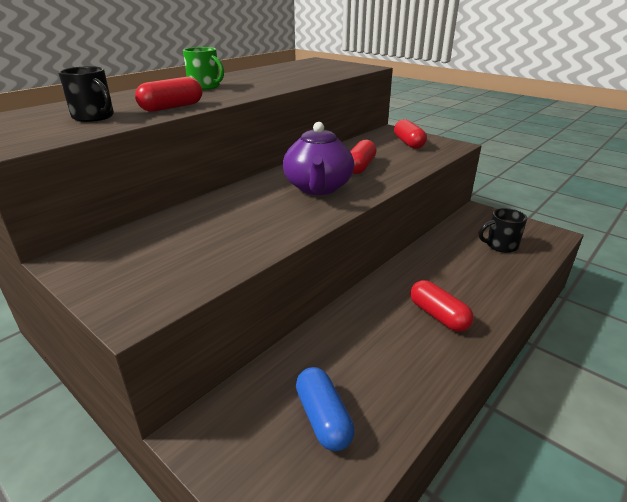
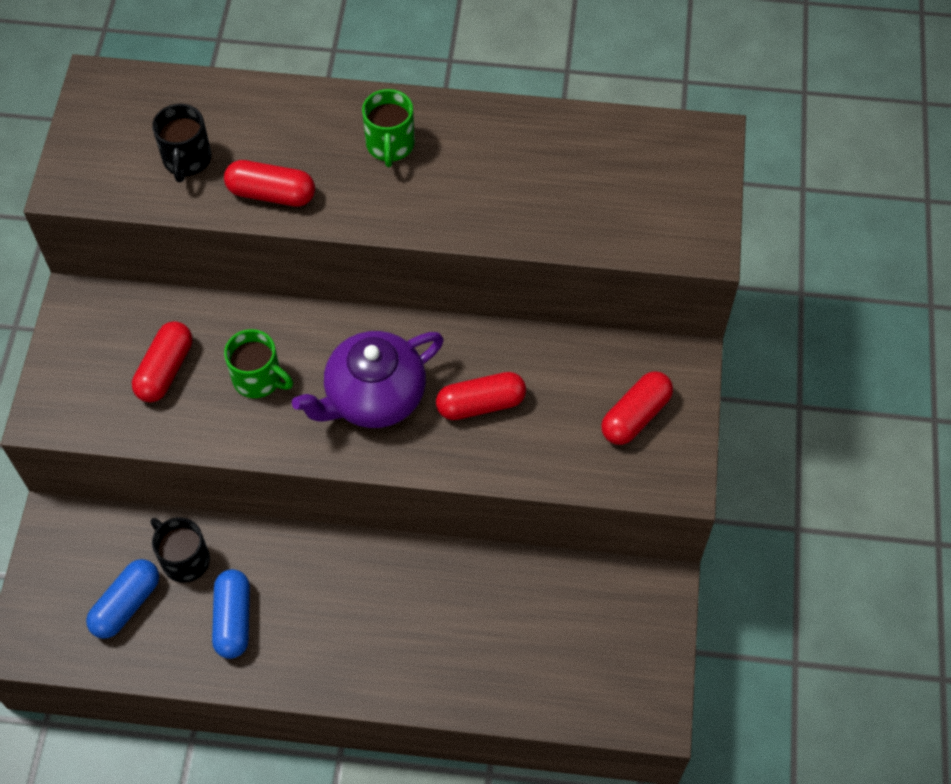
camera: 55 degrees right, 30 degrees up
red capsule [410,280,474,332] -> red capsule moved to [132,321,192,402]
black mug [479,208,527,253] -> black mug moved to [150,518,210,583]
none -> blue capsule [212,569,250,659]
none -> green mug [224,329,293,398]

